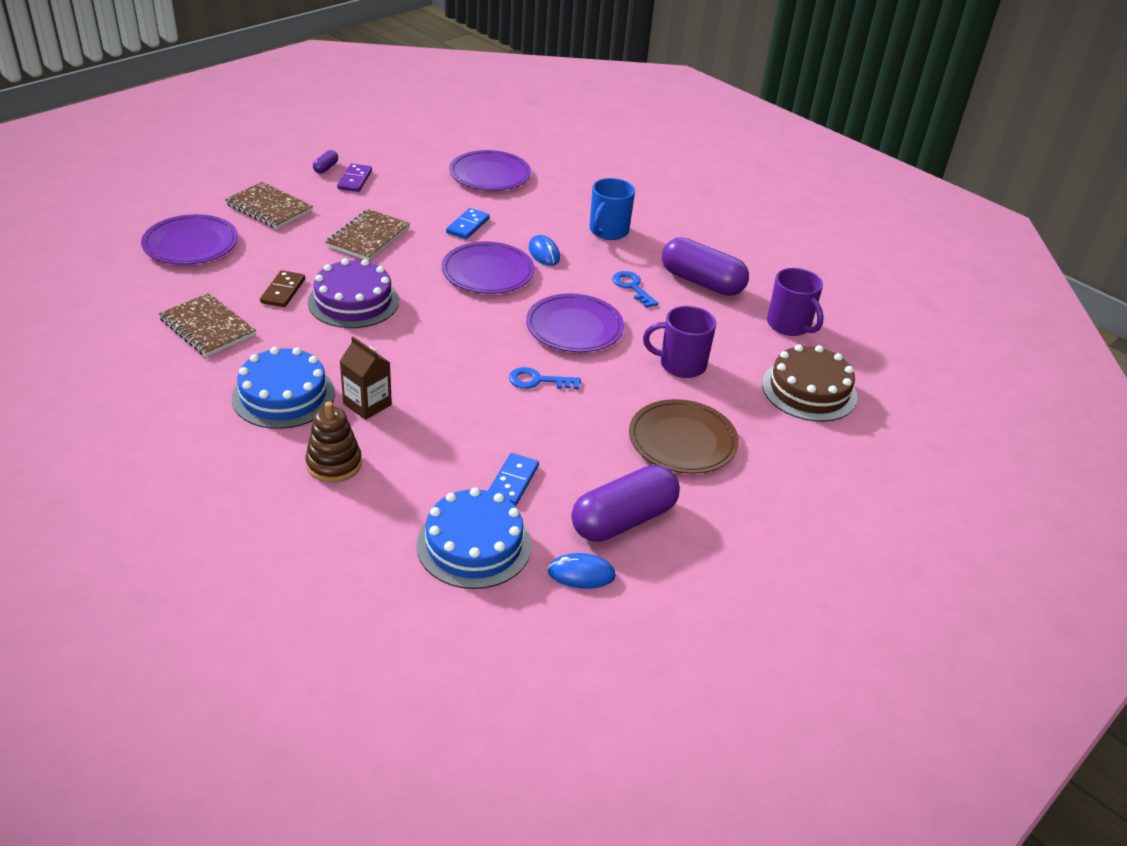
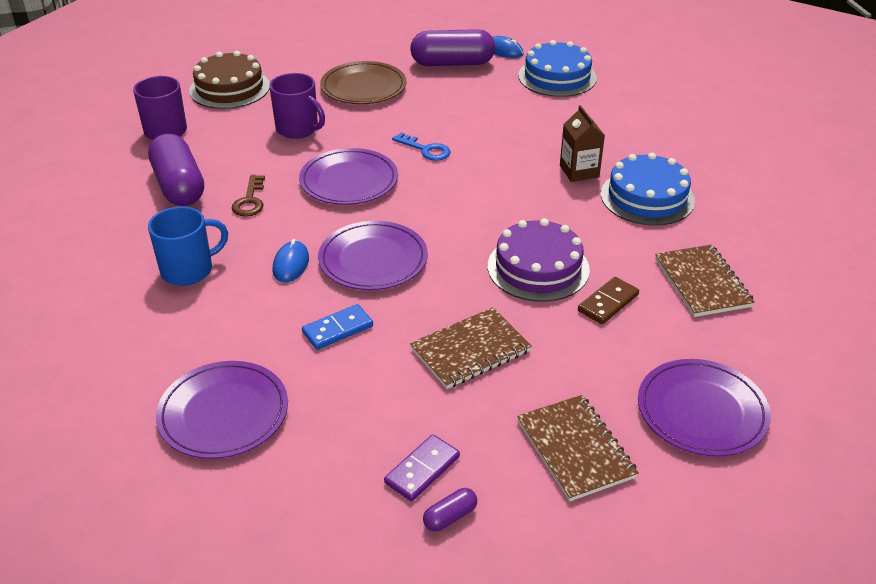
camera: 145 degrees left, 0 degrees up
brown stacking toy [305,401,362,483] -> none
blue domino [488,453,539,506] -> none
blue key [612,271,658,308] -> brown key [232,175,265,217]

